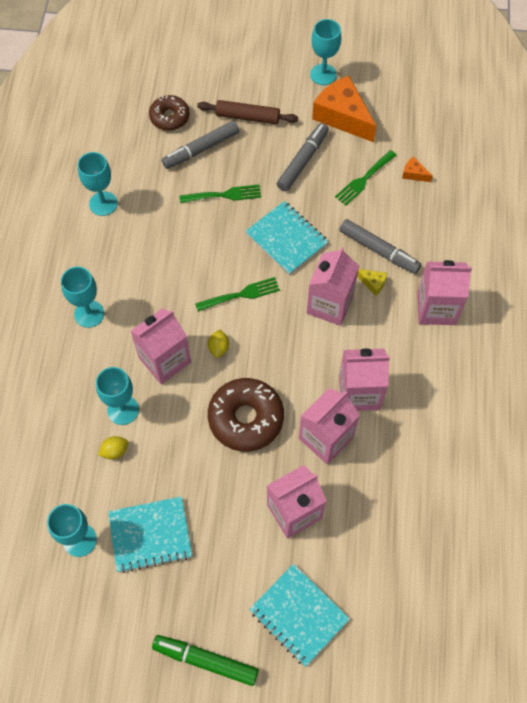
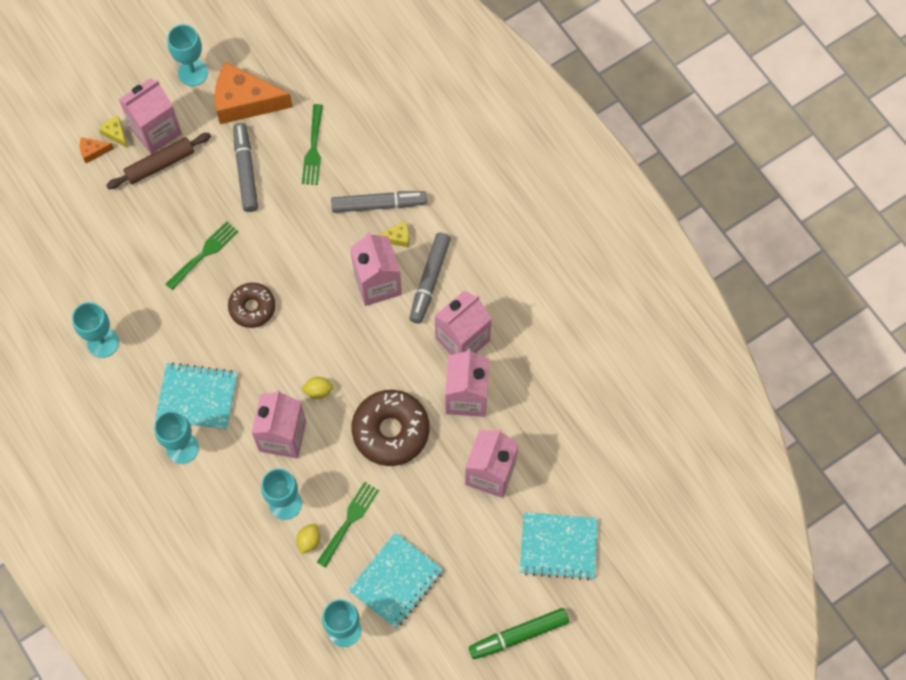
camera: 40 degrees left, 5 degrees up
brown donut [149,95,190,131] -> brown donut moved to [228,283,275,328]
grey marker [162,121,239,169] -> grey marker moved to [409,233,451,324]
green fork [195,277,280,312] -> green fork moved to [317,482,379,568]
yellow lemon [208,330,229,358] -> yellow lemon turned 60 degrees counterclockwise [301,377,334,399]
turquoise notebook [245,201,329,275] -> turquoise notebook moved to [155,362,237,430]
orange cheese [402,157,433,182] -> orange cheese moved to [80,137,114,163]
pink carton [417,260,472,325] -> pink carton moved to [119,78,182,154]
none -> yellow cheese [99,116,128,148]

